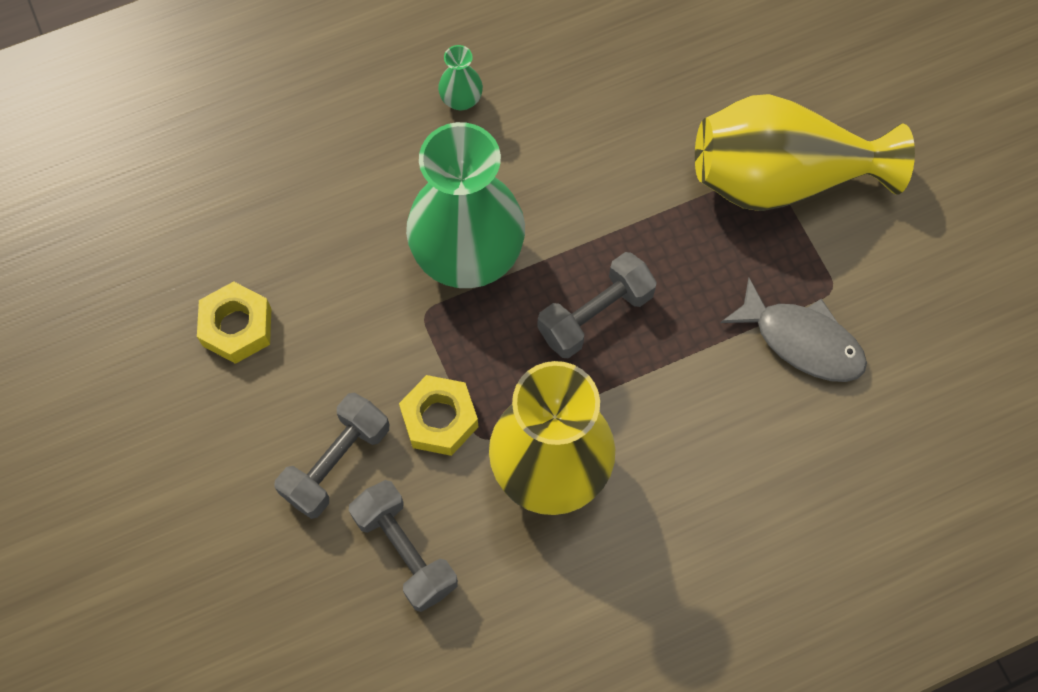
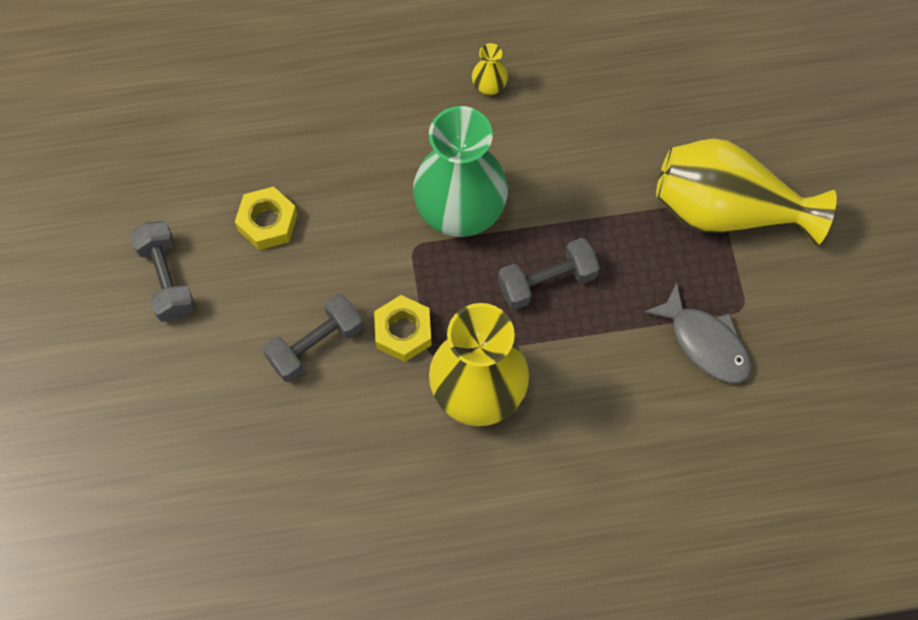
camera: 15 degrees right, 0 degrees up
grey dumbbell [349,480,458,612] -> grey dumbbell moved to [130,221,195,322]
green vase [438,45,483,110] -> yellow vase [472,43,508,95]

